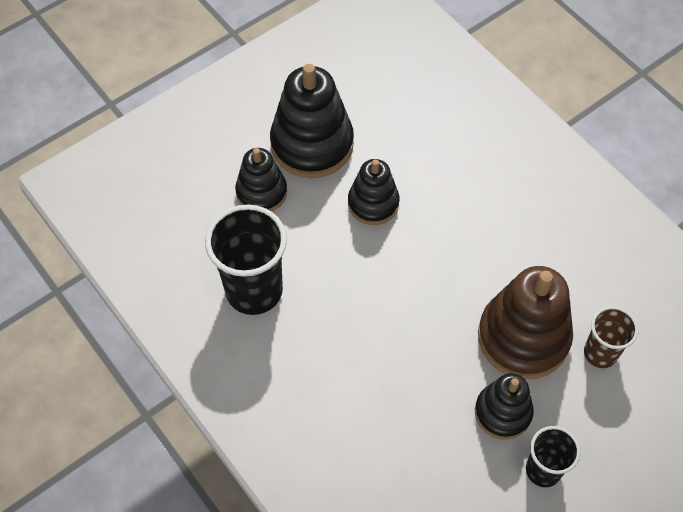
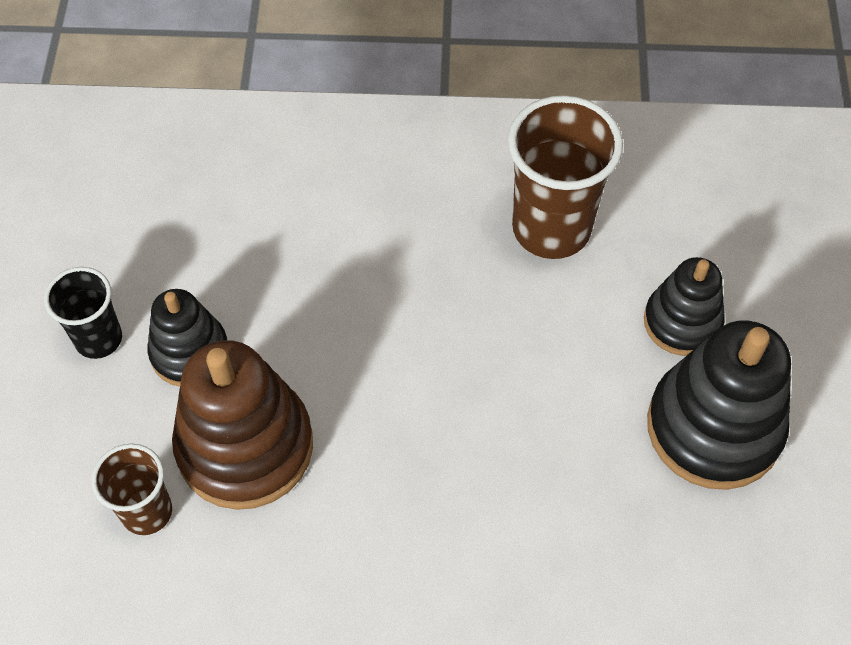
camera: 130 degrees right, 0 degrees up
black cup [205,205,287,315] -> brown cup [508,95,623,259]
black stacking toy [348,159,400,225] -> none

